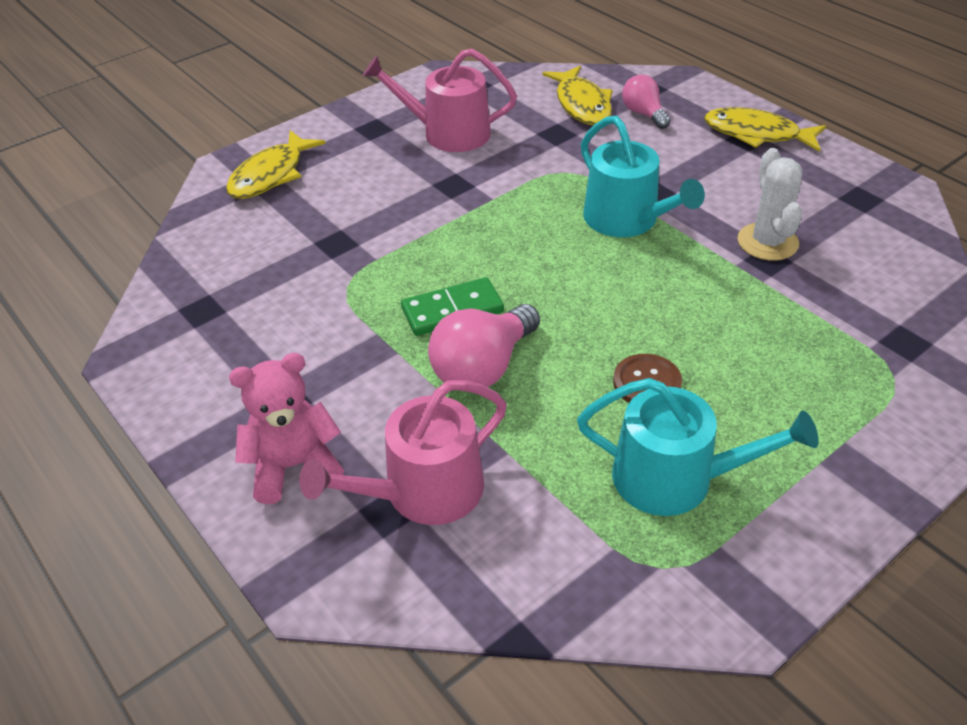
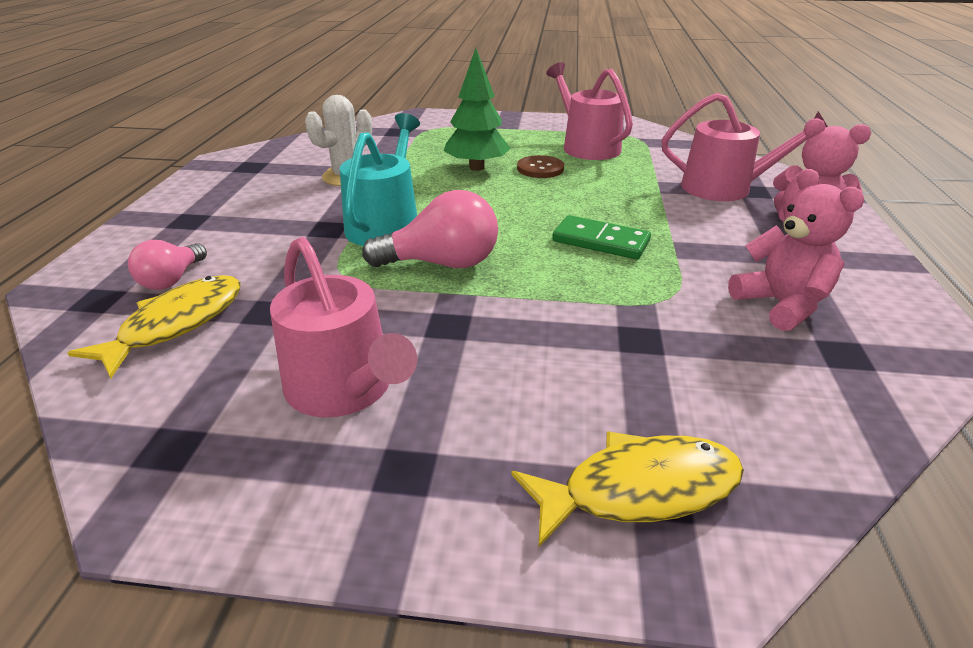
camera: 135 degrees left, 10 degrees down
pink light bulb [428,304,540,392] -> pink light bulb moved to [362,190,498,268]
turquoise watering can [577,378,819,516] -> pink watering can [546,62,633,160]
yellow fish [704,107,826,152] -> none
none -> green tree [444,48,511,171]
none -> pink teddy bear [728,169,864,331]

